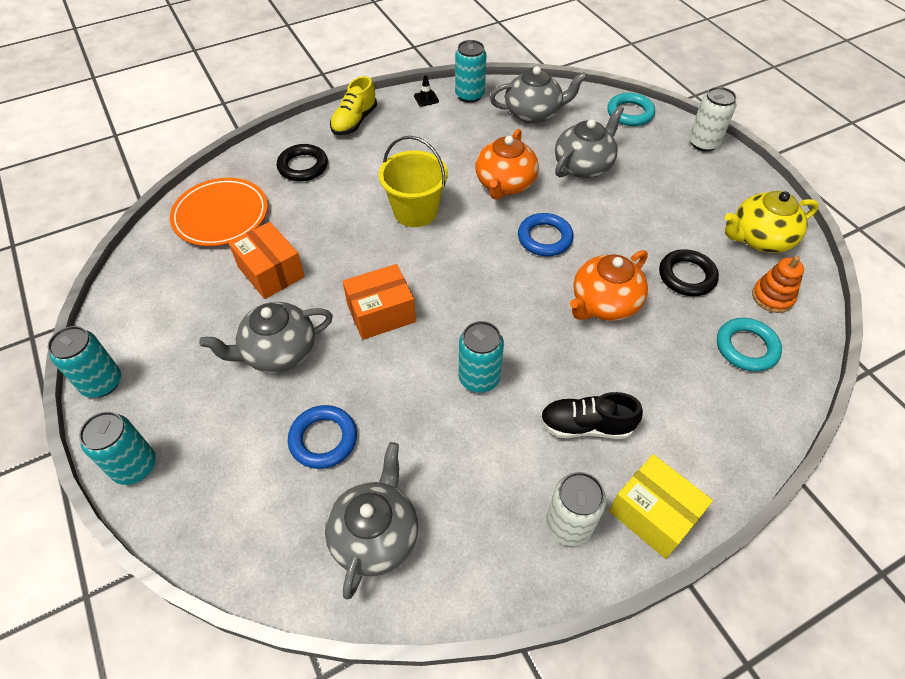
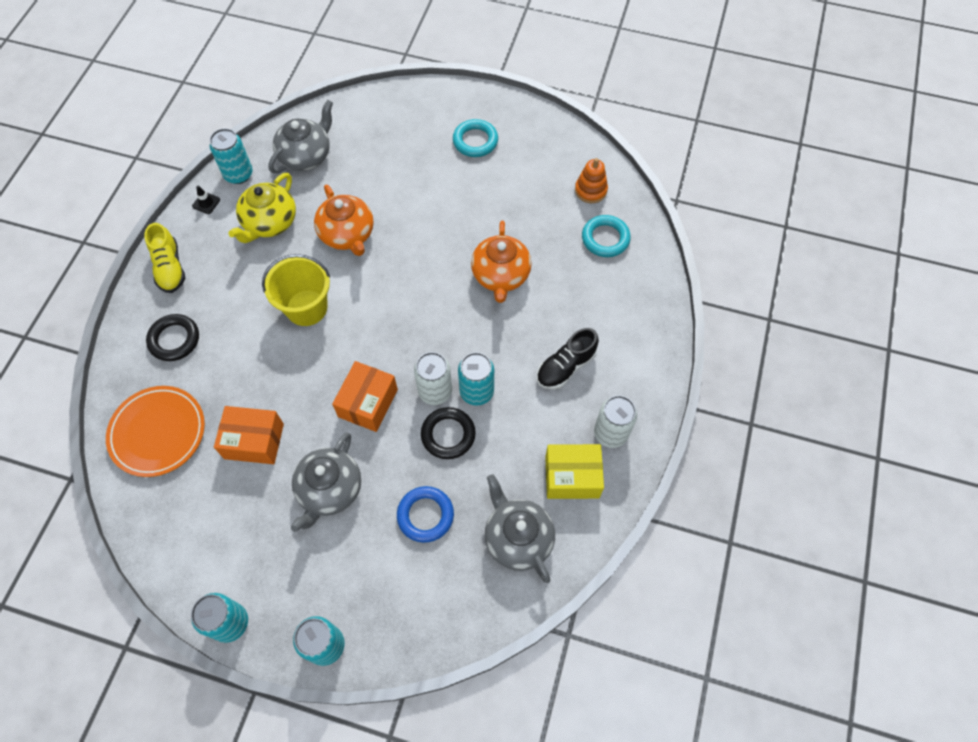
camera: 45 degrees left, 10 degrees up
blue ring [518,213,573,256] -> none
grey teapot [555,105,624,178] -> none
turquoise ring [607,93,655,126] -> turquoise ring moved to [453,119,498,157]
yellow box [609,454,713,559] -> yellow box moved to [545,444,604,499]
black ring [659,249,719,296] -> black ring moved to [421,407,476,459]
white can [689,87,737,152] -> white can moved to [414,352,452,405]
yellow teapot [725,191,819,253] -> yellow teapot moved to [228,173,296,243]

